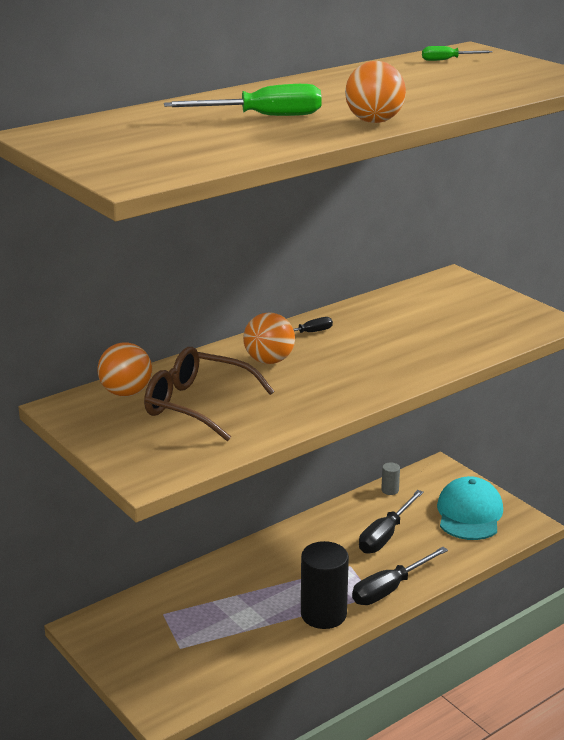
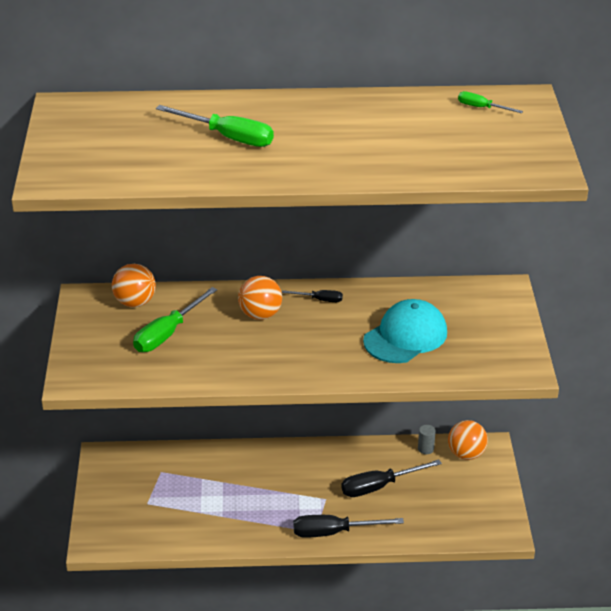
camera: 35 degrees right, 10 degrees up
brown glasses [144,347,274,441] -> green screwdriver [133,287,217,352]
black cylinder [301,541,349,629] -> none
orange ball [345,61,406,123] -> orange ball moved to [448,420,488,460]
turquoise cap [437,476,503,540] -> turquoise cap moved to [363,299,447,363]

